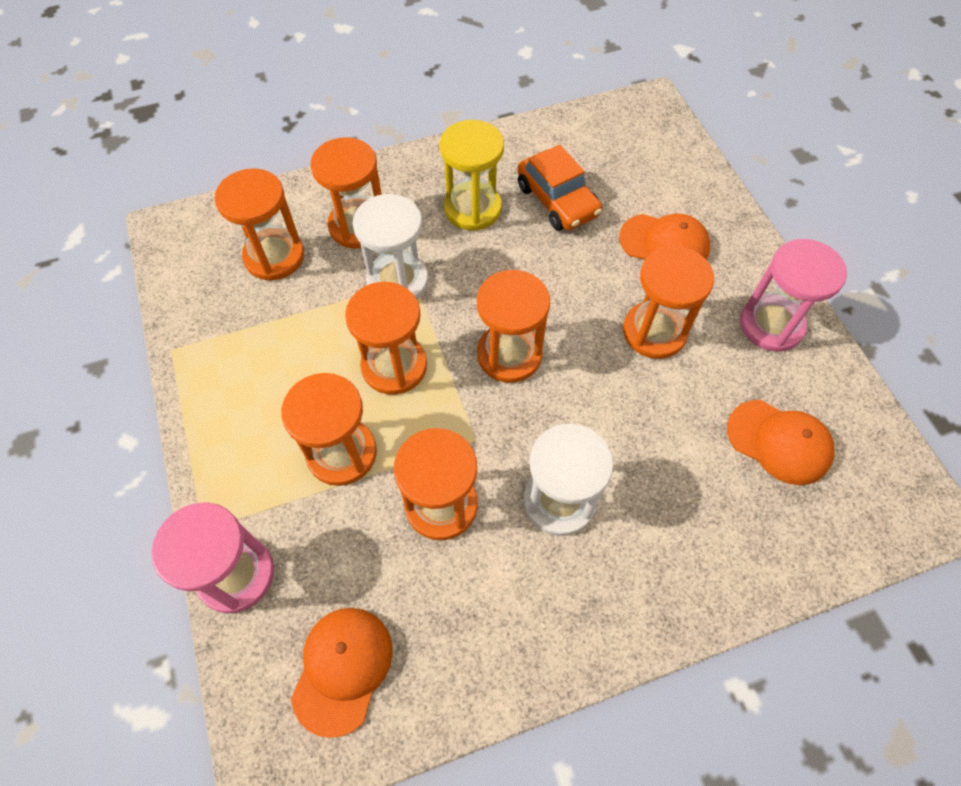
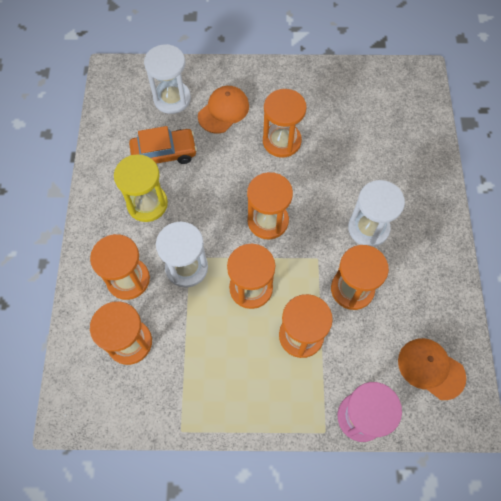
camera: 70 degrees left, 5 degrees up
orange cap [727,400,835,485] -> none
pink hourglass [740,239,847,352] -> none
none -> white hourglass [144,44,191,114]

